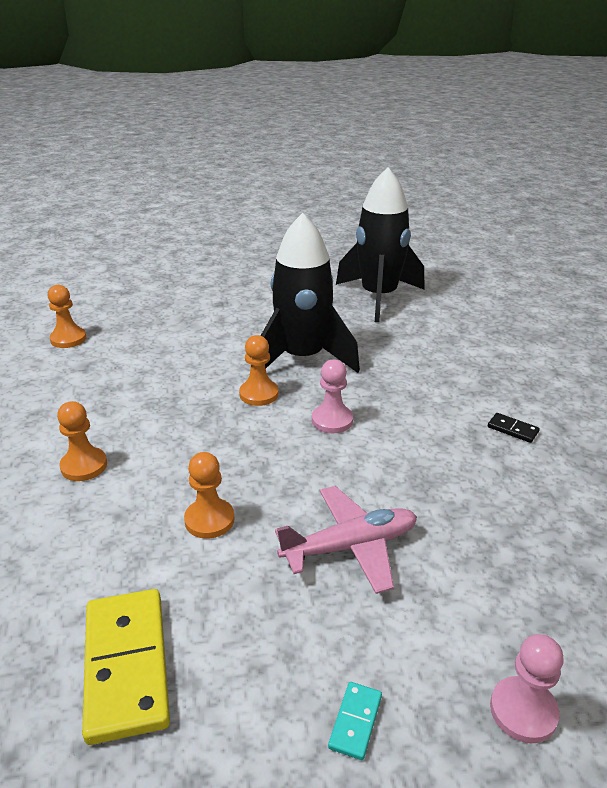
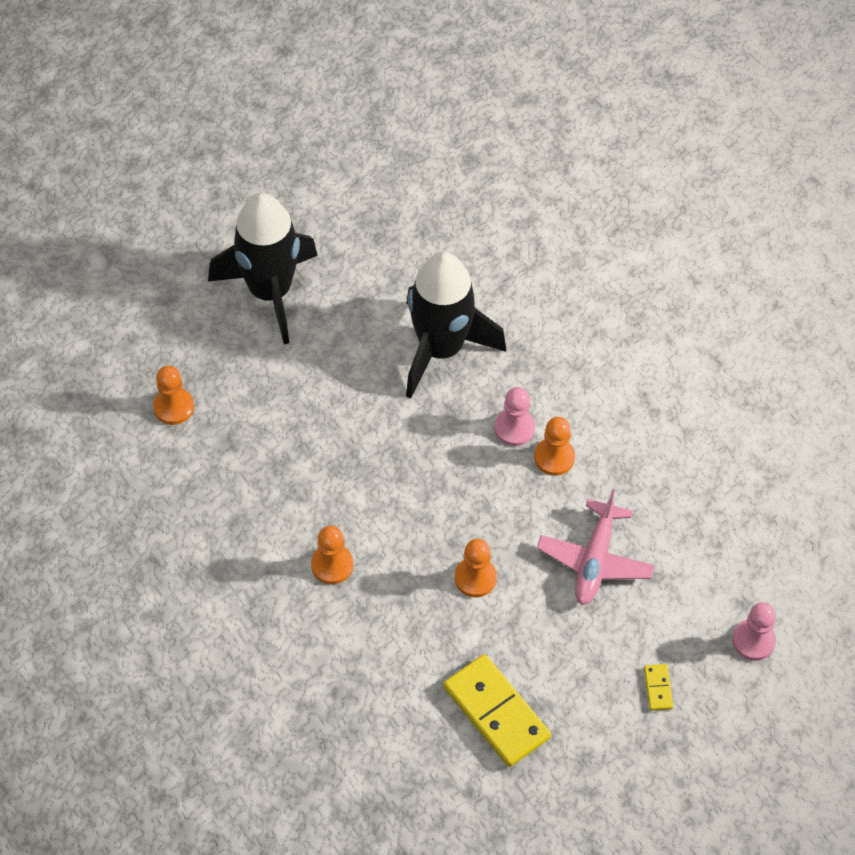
camera: 25 degrees left, 25 degrees up
orange pawn [239,335,279,406] -> orange pawn moved to [534,417,575,476]
pink plane [275,486,417,594] -> pink plane turned 150 degrees clockwise [537,489,655,605]
turquoise domino [328,682,382,760] -> yellow domino [644,664,673,710]
black rocket [336,167,425,322] -> black rocket moved to [208,193,318,344]
black domino [488,413,540,443] -> none

